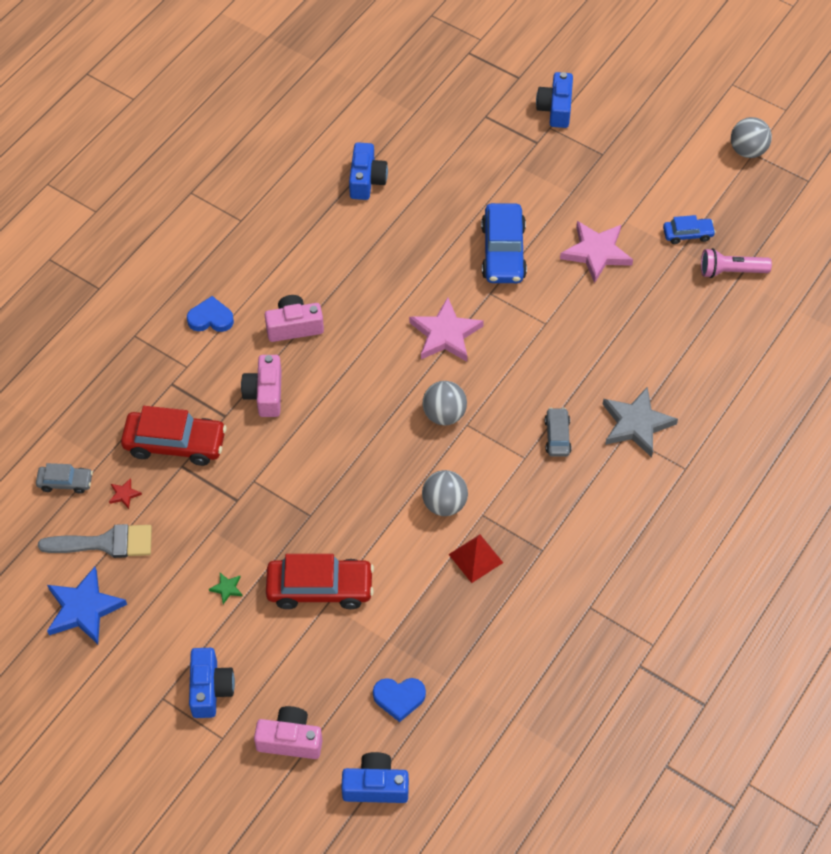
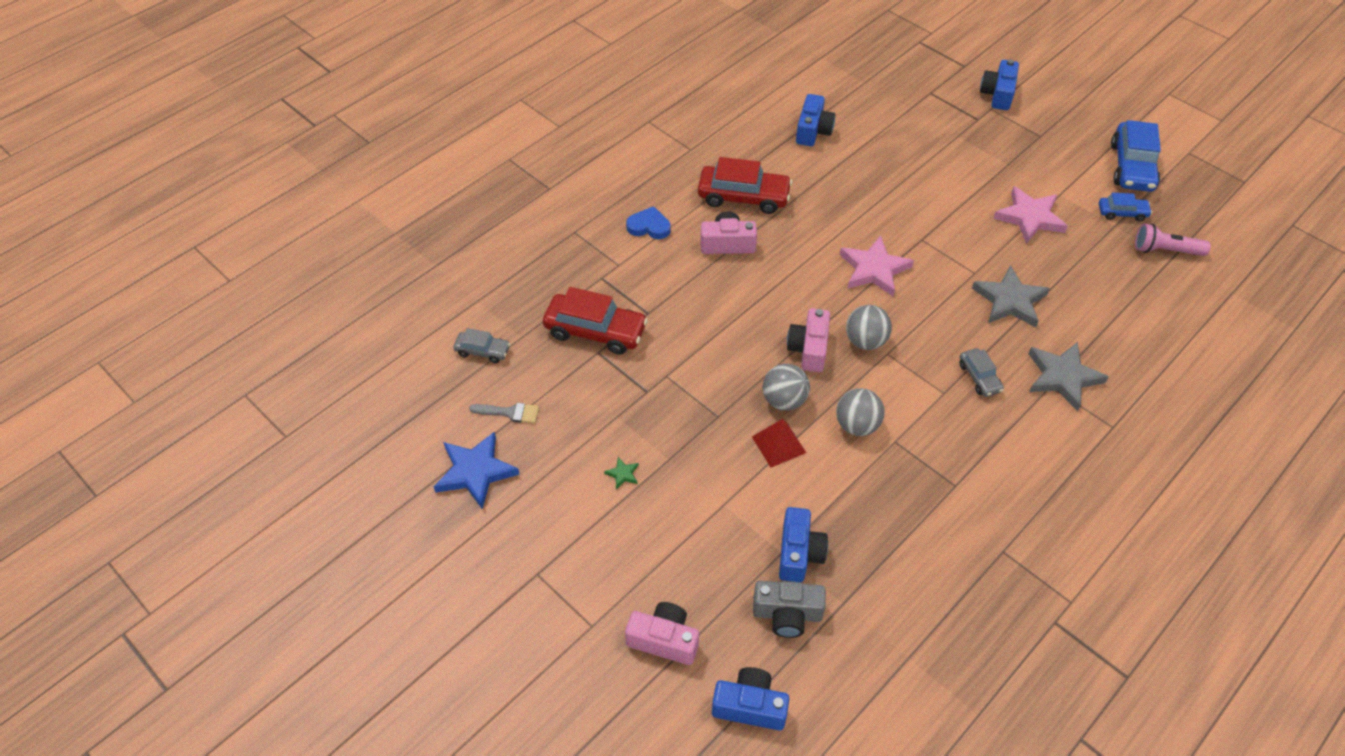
camera: 10 degrees right, 5 degrees down
grey brush [38,524,152,558] -> grey brush [469,403,539,423], size x0.61
red star [109,478,142,509] -> none
blue camera [189,648,235,718] -> blue camera moved to [779,507,828,583]
pink camera [241,355,282,417] -> pink camera moved to [787,308,830,372]
red car [266,554,374,609] -> red car moved to [698,157,792,214]
blue heart [373,678,426,722] -> grey camera [753,581,826,638]
red pyramid [449,535,503,583] -> red pyramid moved to [752,419,806,467]
blue car [481,203,527,283] -> blue car moved to [1111,120,1161,192]
grey car [545,408,572,457] -> grey car turned 150 degrees clockwise [959,348,1004,397]
grey ball [731,117,772,158] -> grey ball moved to [763,364,810,411]
none -> grey star [972,265,1050,327]

